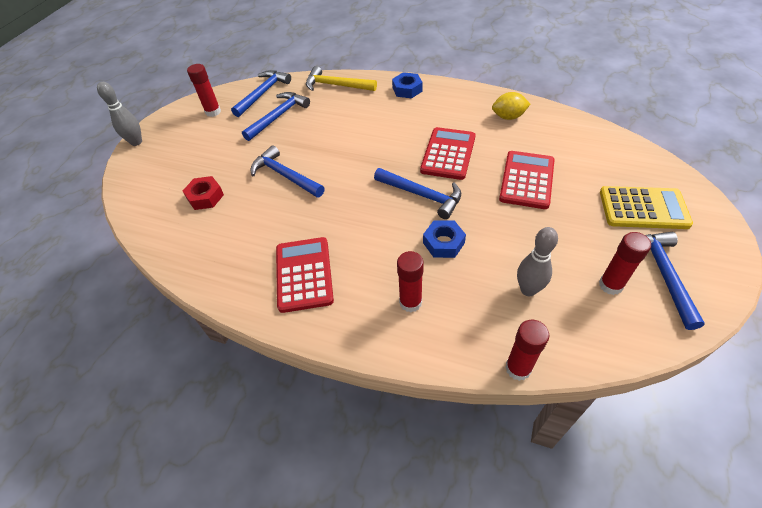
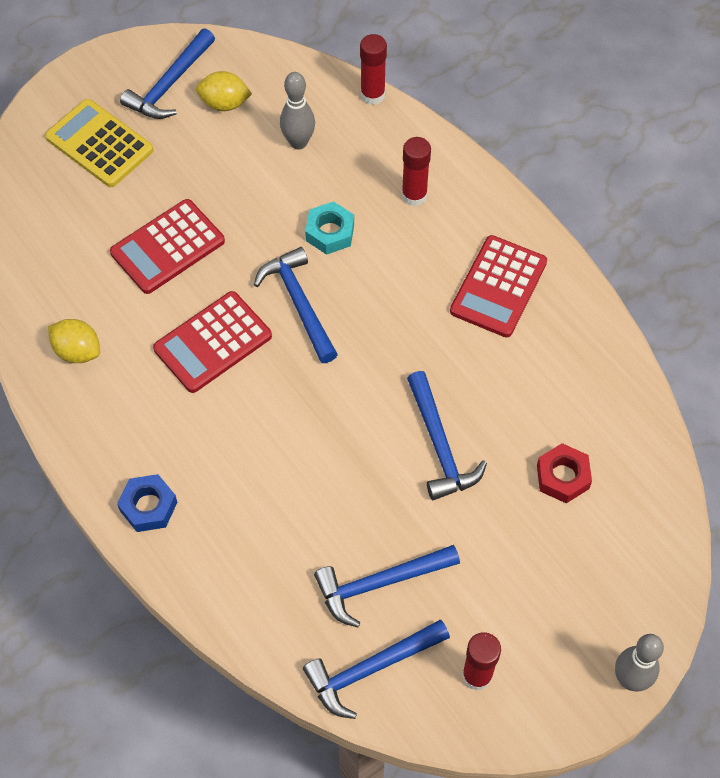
camera: 150 degrees left, 10 degrees up
yellow hammer [306,66,377,91] -> none
blue nut [423,220,466,258] -> turquoise nut [305,201,354,255]
red glue stick [599,232,651,295] -> yellow lemon [196,71,252,111]

